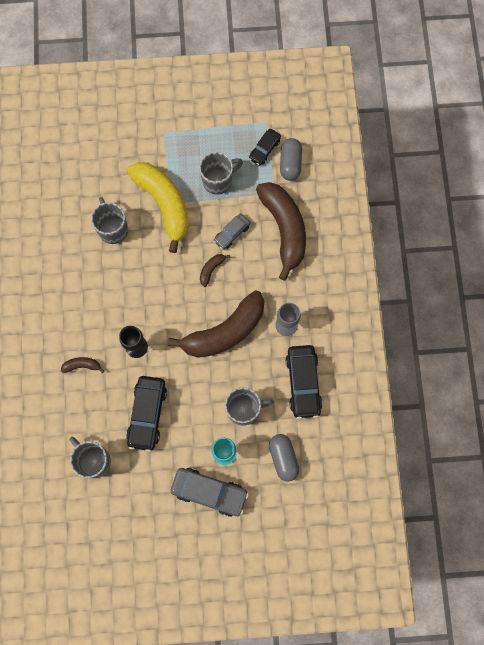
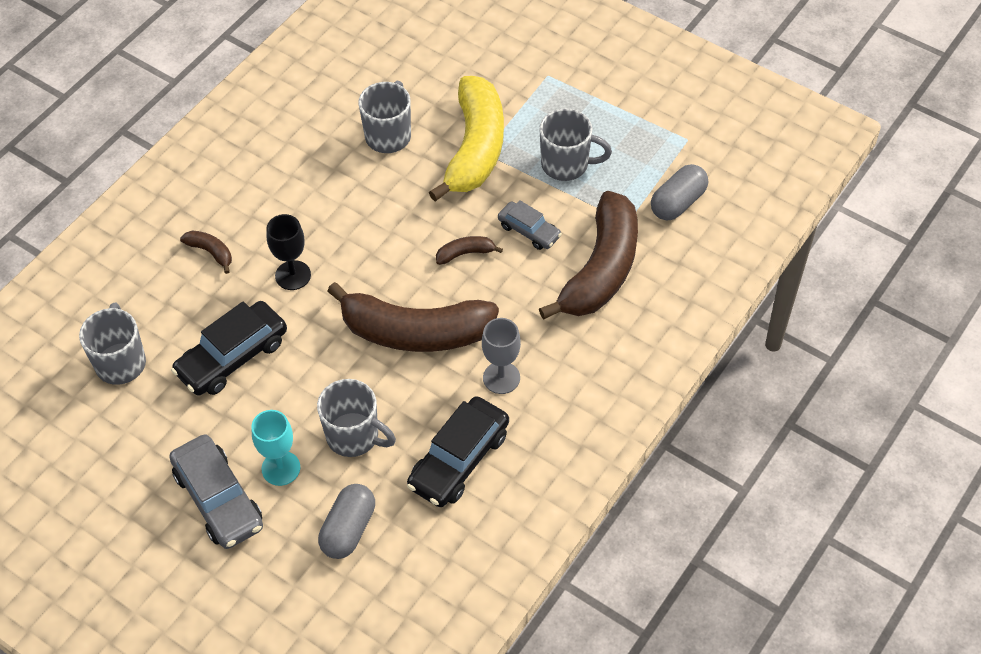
camera: 40 degrees right, 20 degrees down
grey car [213,213,250,250] -> grey car turned 135 degrees counterclockwise [498,200,562,250]
black car [249,129,281,166] -> none

